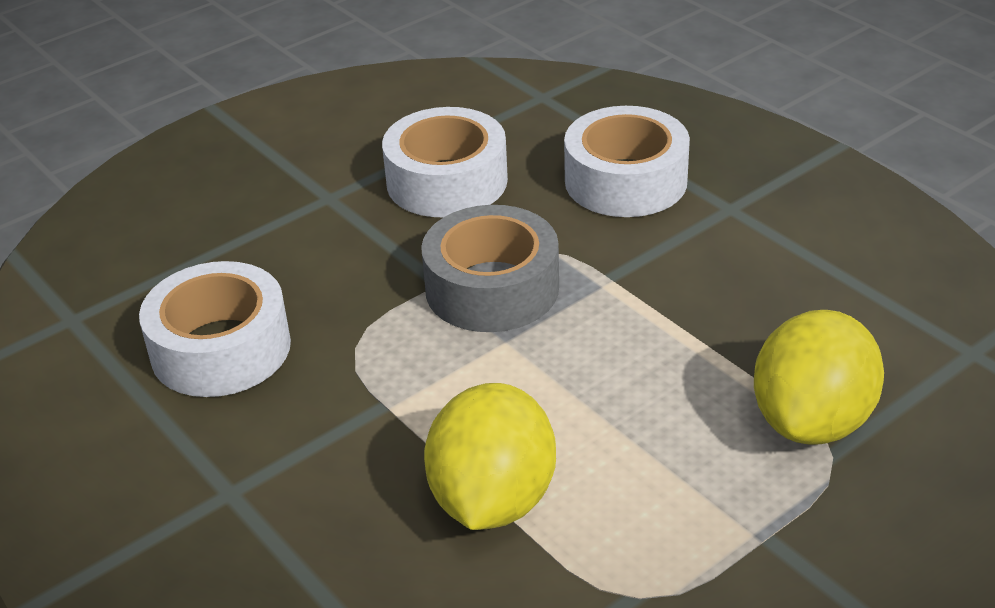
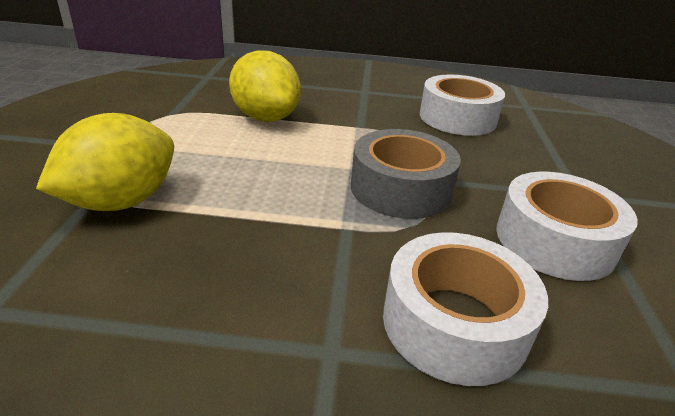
camera: 130 degrees right, 5 degrees down
yellow lemon [754,310,884,445] -> yellow lemon turned 60 degrees clockwise [36,113,174,211]

